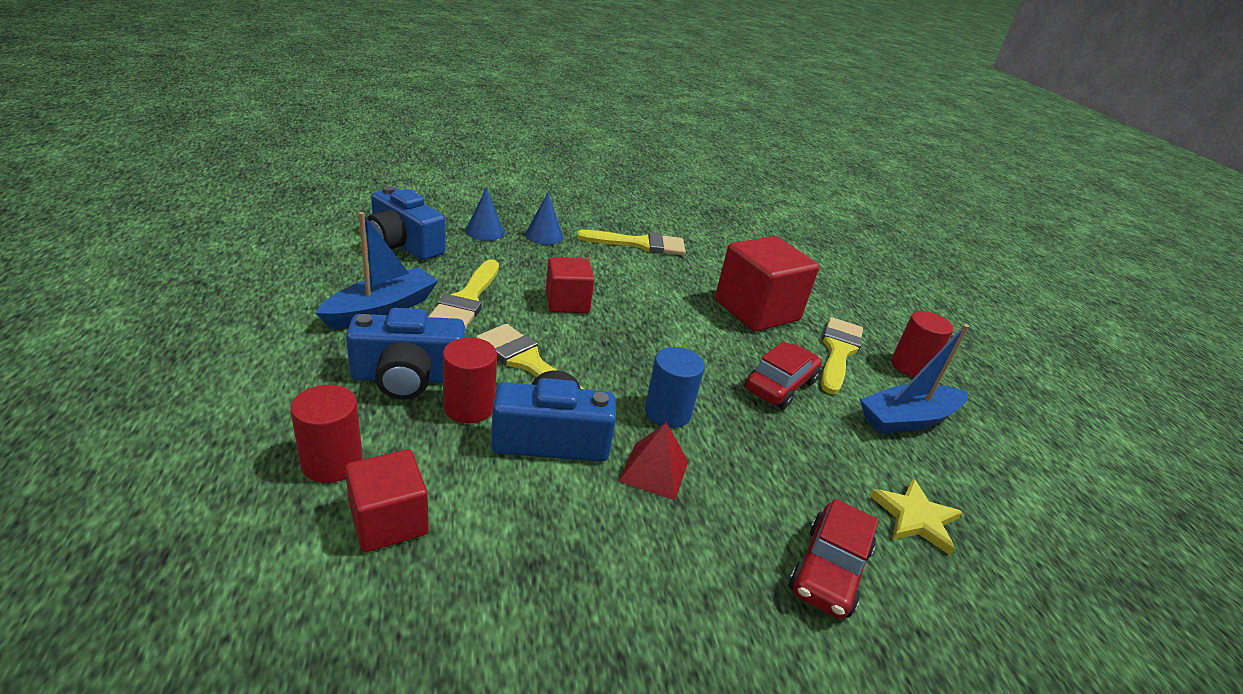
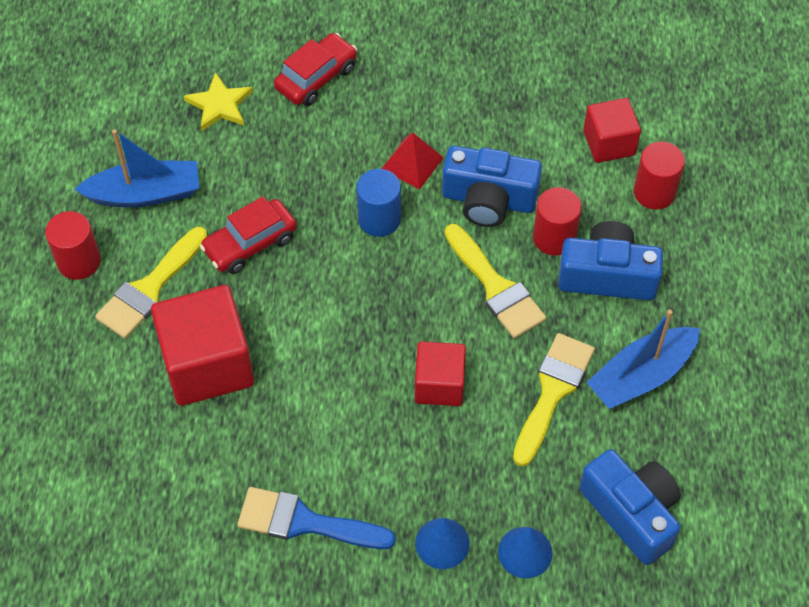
camera: 160 degrees left, 25 degrees up
yellow brush [577,230,686,255] -> blue brush [237,487,396,549]

